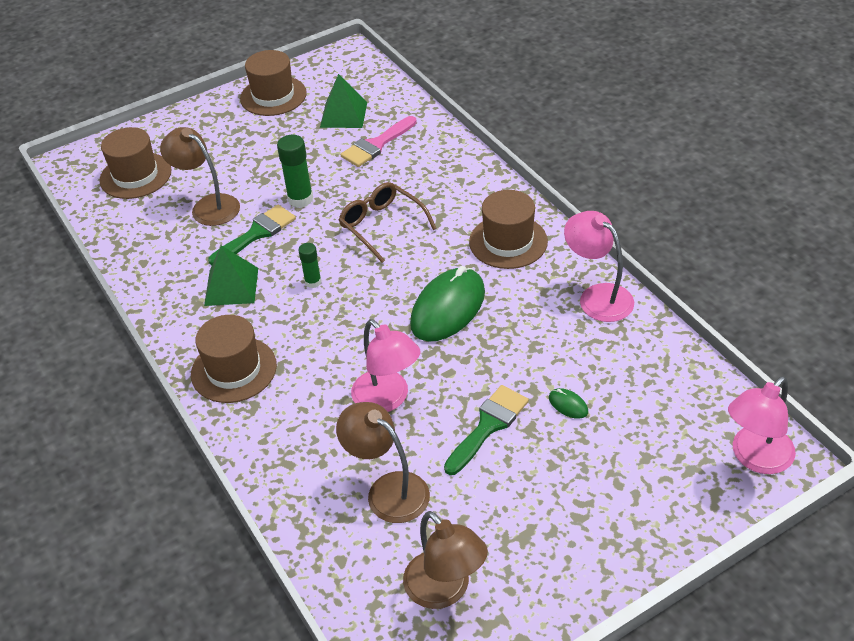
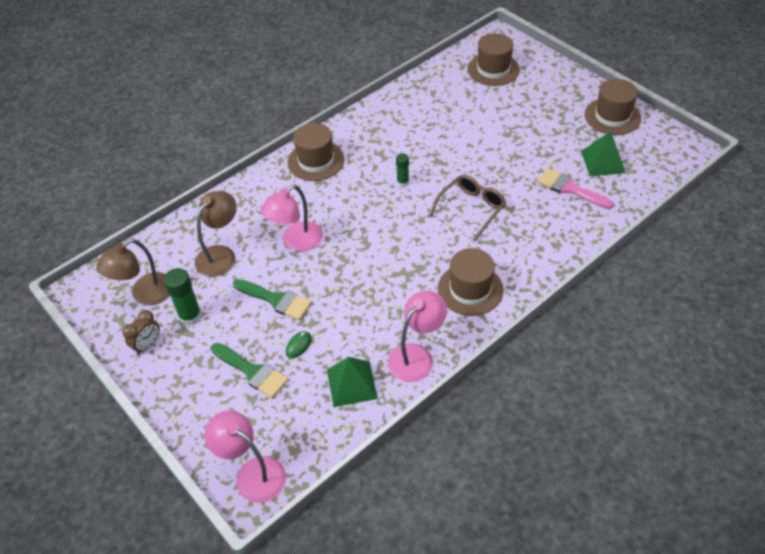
camera: 80 degrees right, 5 degrees up
brown lamp [160,127,240,226] -> none
green pyramid [204,245,258,306] -> green pyramid moved to [327,357,378,407]
green brush [208,205,296,265] -> green brush moved to [211,343,288,398]
green glue stick [277,135,313,208] -> green glue stick moved to [164,268,202,326]
green mouse [410,266,485,342] -> none
none -> brown clock [122,310,160,355]

